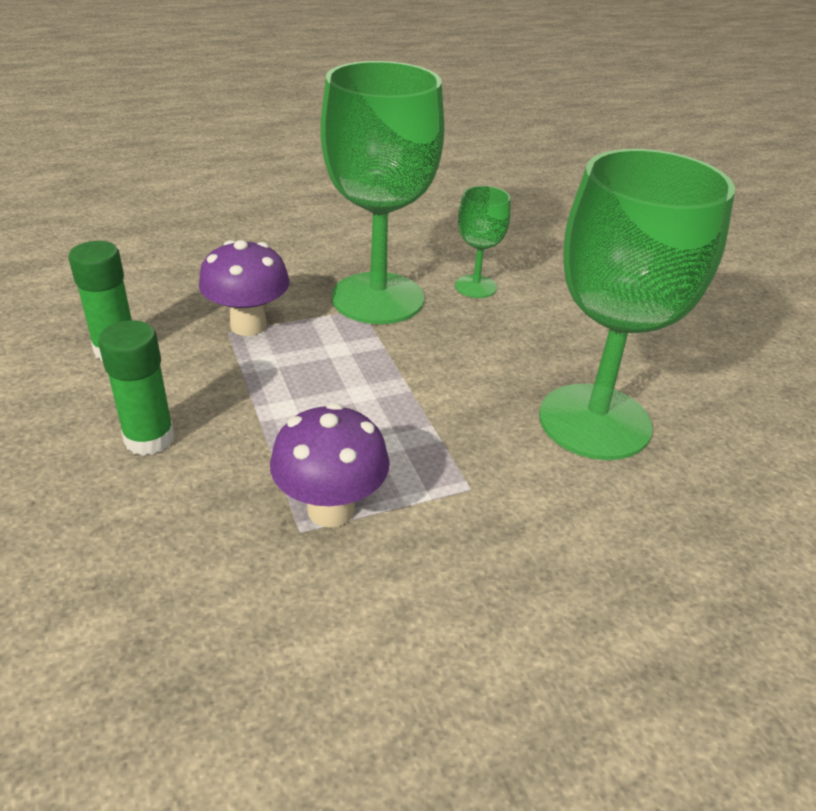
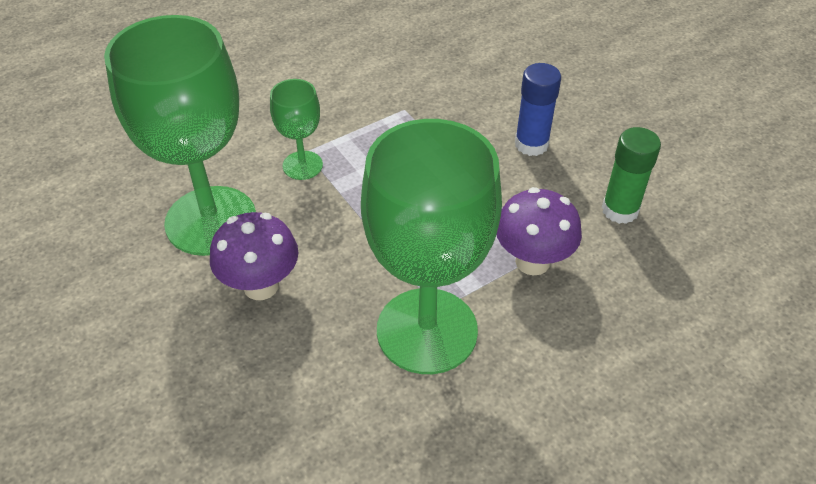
camera: 170 degrees right, 10 degrees up
green glue stick [98,320,175,456] -> blue glue stick [515,63,561,156]
purple mushroom [270,403,390,528] -> purple mushroom moved to [210,212,298,300]
green goblet [455,186,511,298] -> green goblet moved to [270,79,323,180]

